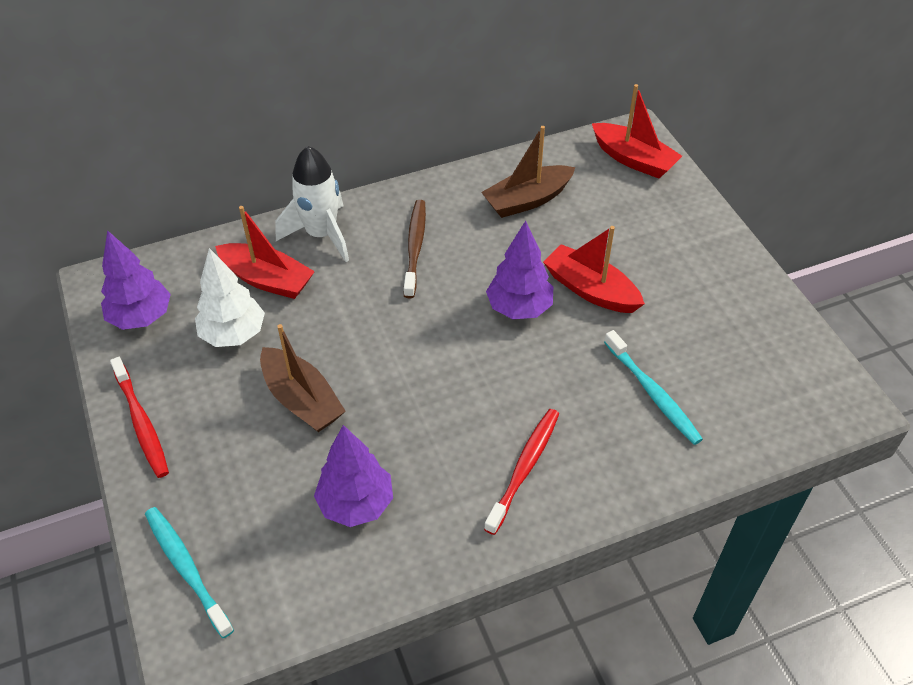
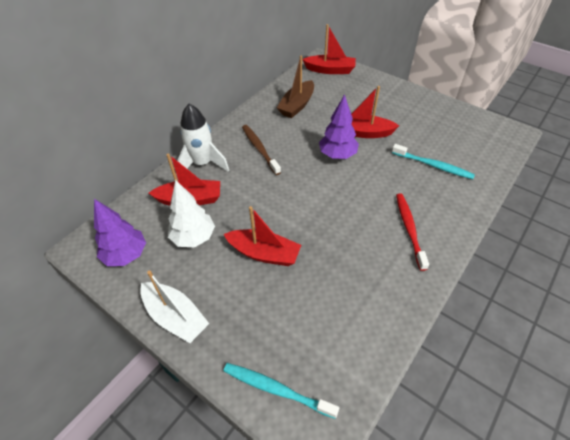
camera: 30 degrees left, 0 degrees up
red toothbrush [110,357,169,478] -> white boat [140,271,209,343]
brown boat [260,324,345,432] -> red boat [224,206,301,266]
purple tree [314,425,393,527] -> none

